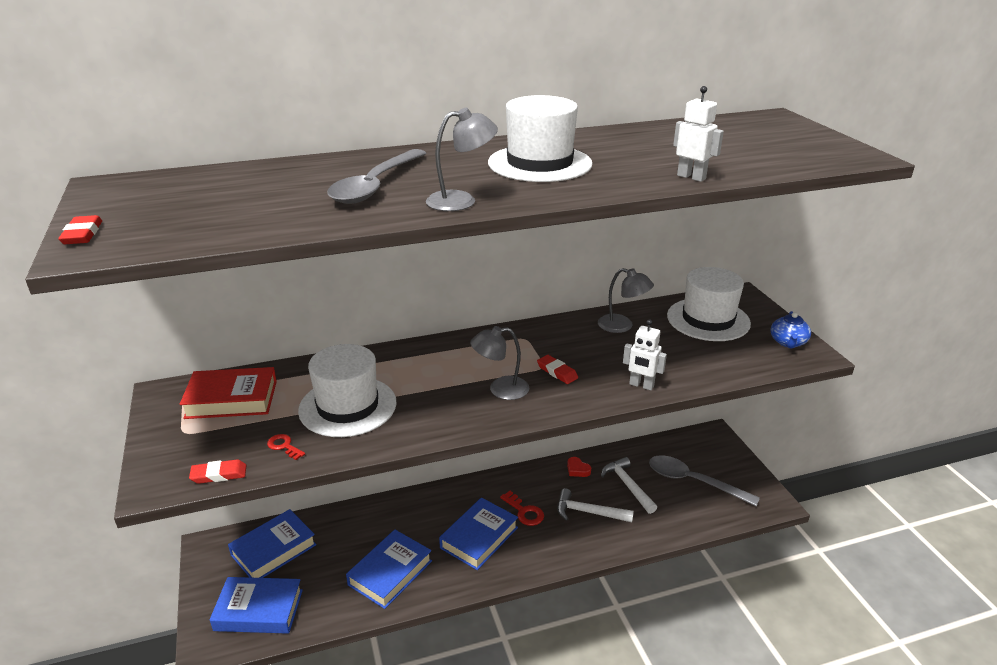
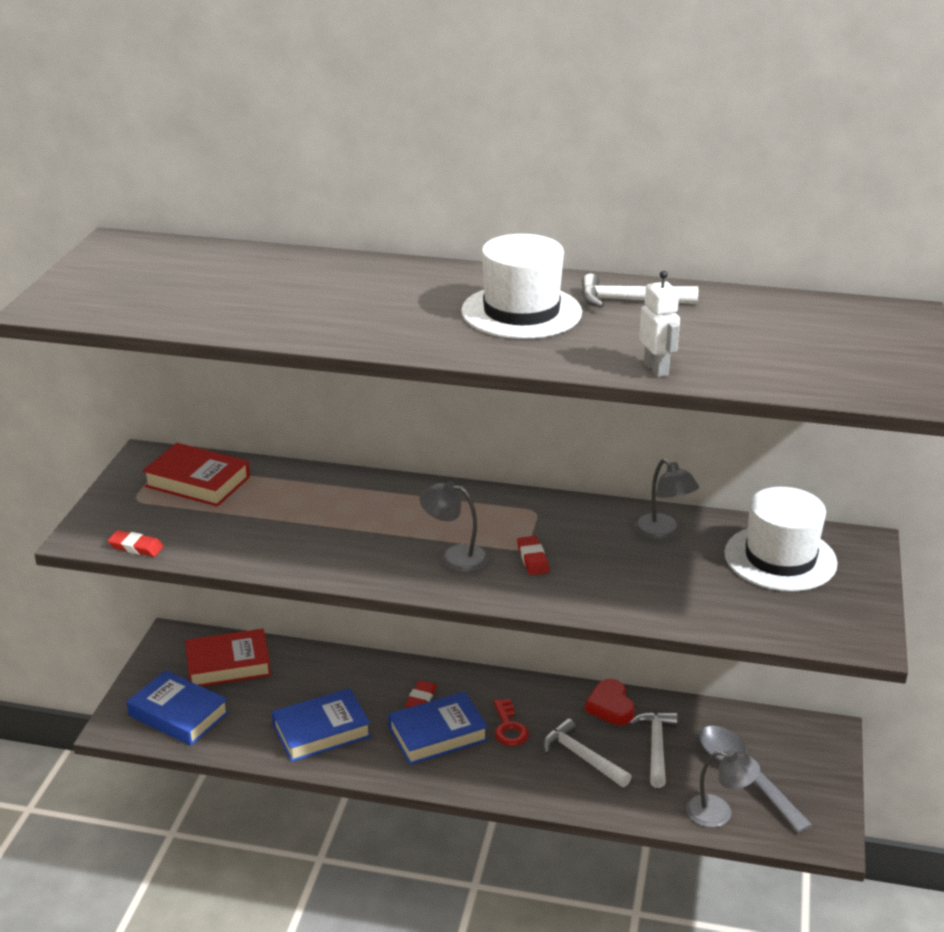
camera: 30 degrees right, 0 degrees up
red eraser [58,215,102,244] -> red eraser moved to [405,680,437,708]
blue book [228,509,317,578] -> red book [185,629,271,687]
red key [267,434,305,460] -> none
white hat [298,344,397,437] -> none
grey spoon [327,149,427,204] -> none
grey lamp [426,108,498,211] -> grey lamp moved to [686,749,760,827]
red heart [567,457,591,477] -> red heart [585,679,635,725], size x1.56
white robot [623,319,667,390] -> none
blue teapot [771,311,811,349] -> none
none -> white hammer [582,274,698,308]

